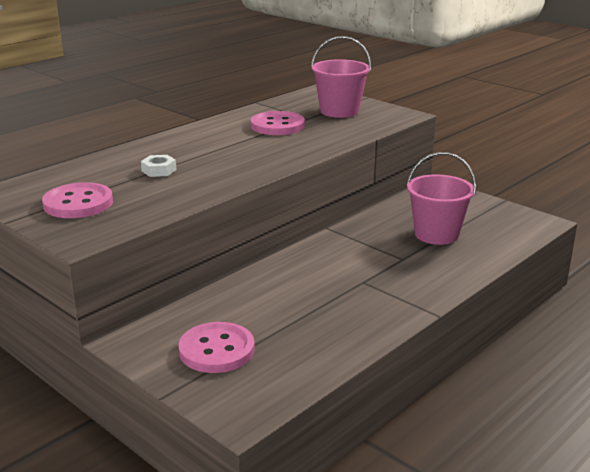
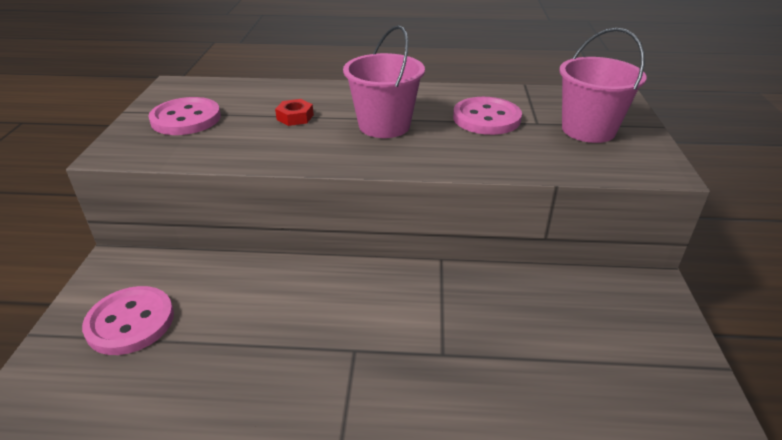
camera: 50 degrees right, 10 degrees up
white nut [141,155,177,177] -> red nut [275,99,314,126]
pink bucket [407,152,476,245] -> pink bucket moved to [343,25,425,138]

